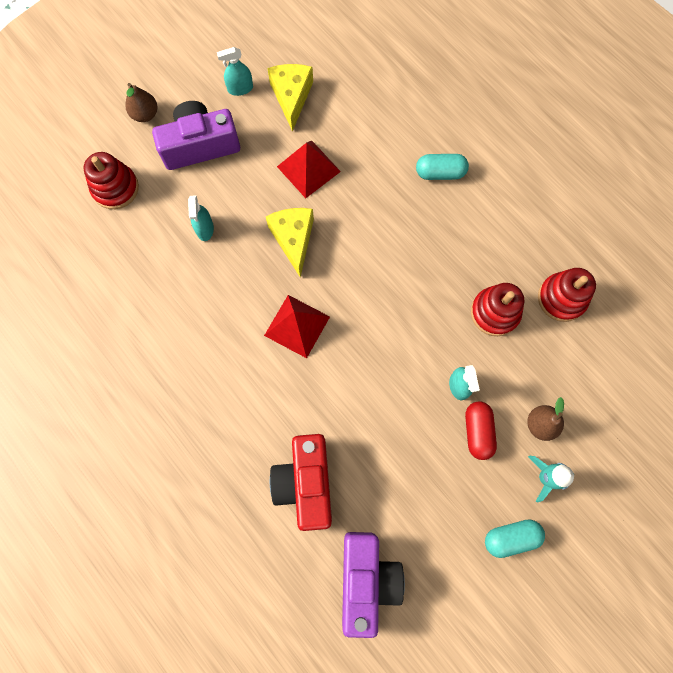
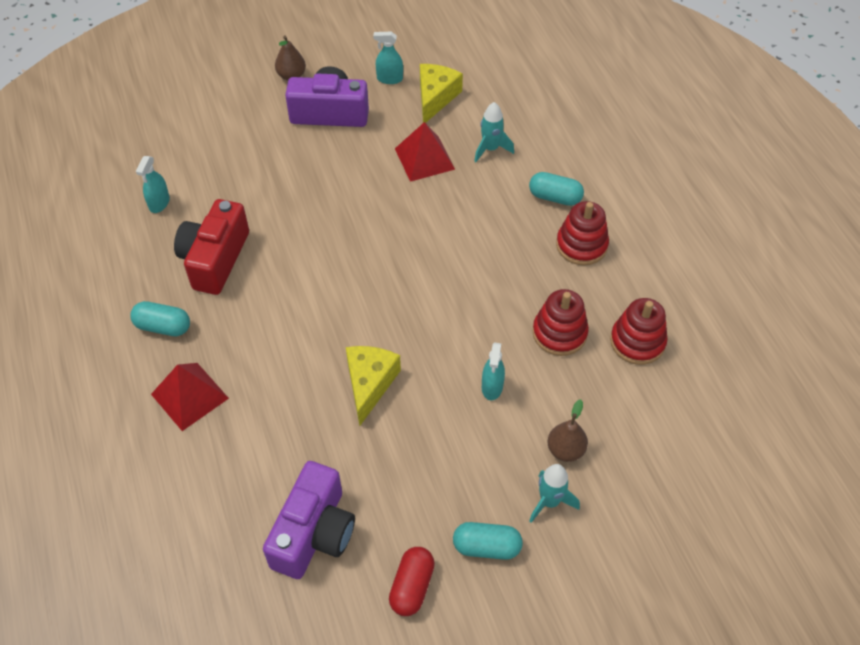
camera: 20 degrees right, 20 degrees down
red stacking toy [83,152,139,209] -> red stacking toy moved to [556,201,609,265]
turquoise spray bottle [188,195,214,241] -> turquoise spray bottle moved to [136,156,170,213]
red pyramid [264,295,330,358] -> red pyramid moved to [151,363,229,431]
yellow cheese [266,208,314,278] -> yellow cheese moved to [346,346,401,426]
red camera [270,434,332,531] -> red camera moved to [174,199,249,295]
red capsule [465,402,497,460] -> red capsule moved to [389,547,435,616]
none -> turquoise capsule [130,301,190,336]
none -> turquoise rocket [474,102,514,162]

